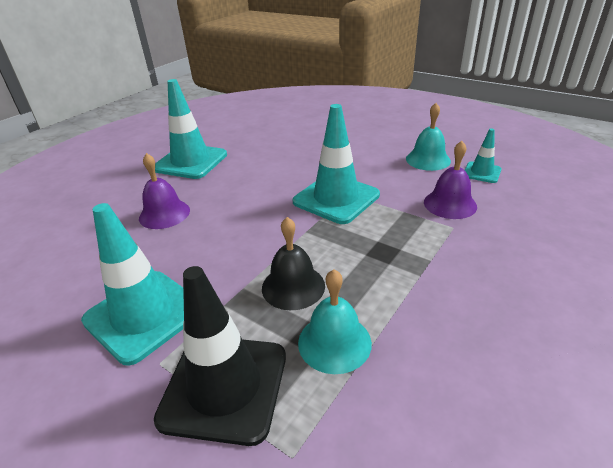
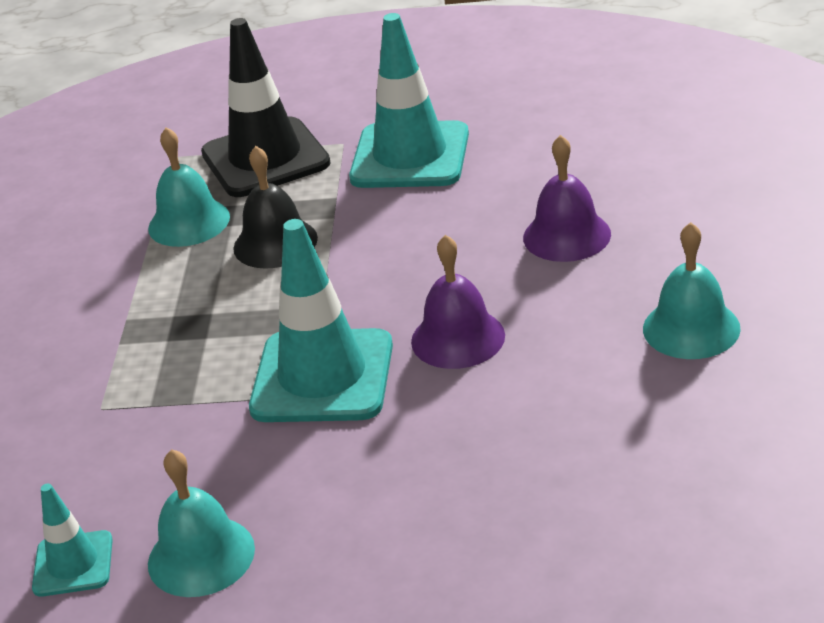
camera: 150 degrees right, 0 degrees up
turquoise traffic cone [155,79,227,179] -> turquoise bell [643,222,741,359]
purple bell [424,141,477,219] -> purple bell moved to [411,235,505,369]

